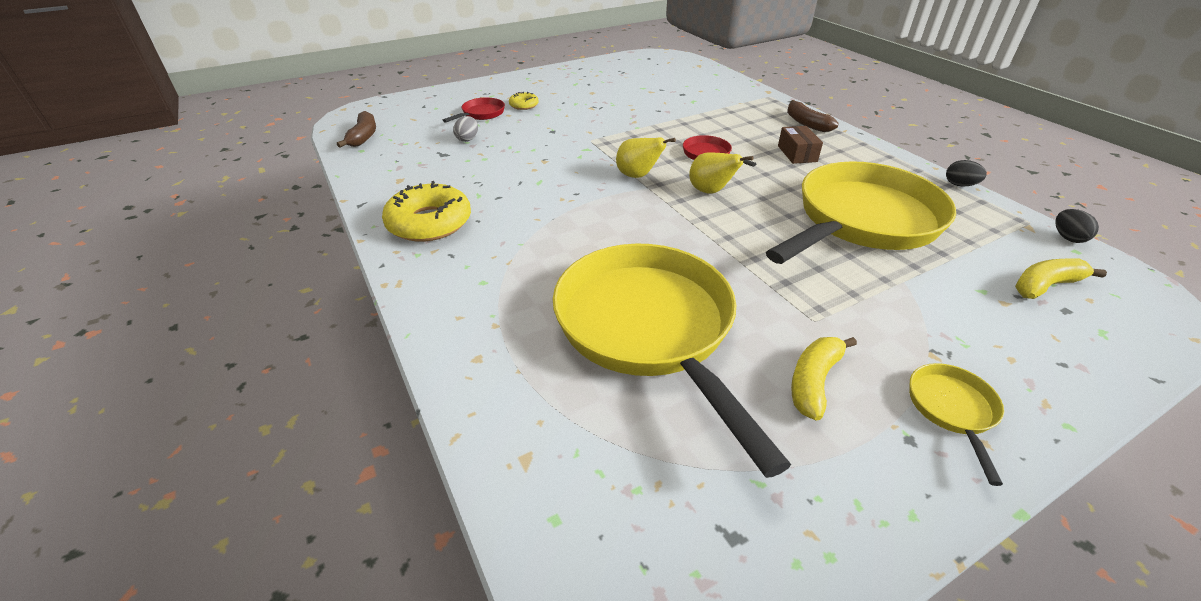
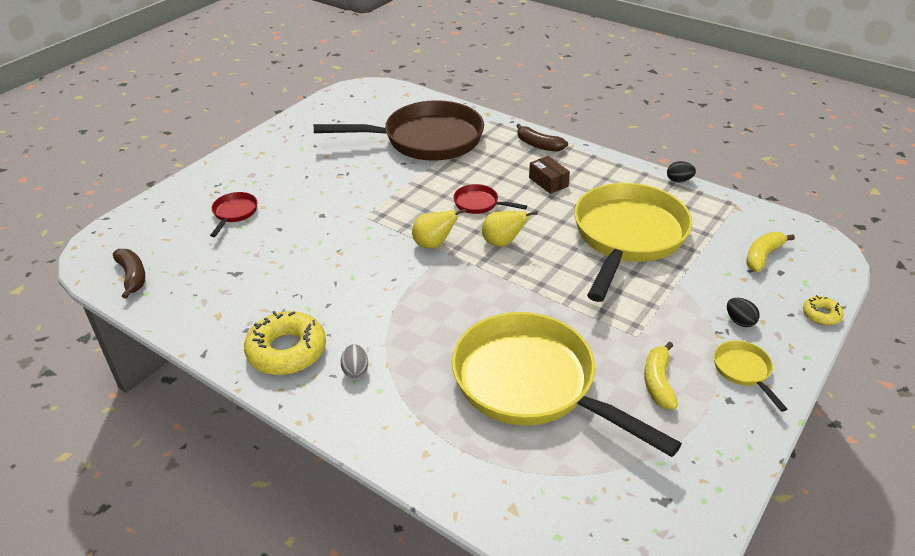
camera: 25 degrees left, 0 degrees up
grey egg [453,116,478,142] -> grey egg moved to [341,344,368,378]
yellow donut [509,92,539,110] -> yellow donut moved to [803,295,844,325]
black egg [1055,209,1099,243] -> black egg moved to [727,298,760,327]
none -> brown pan [314,100,484,161]

